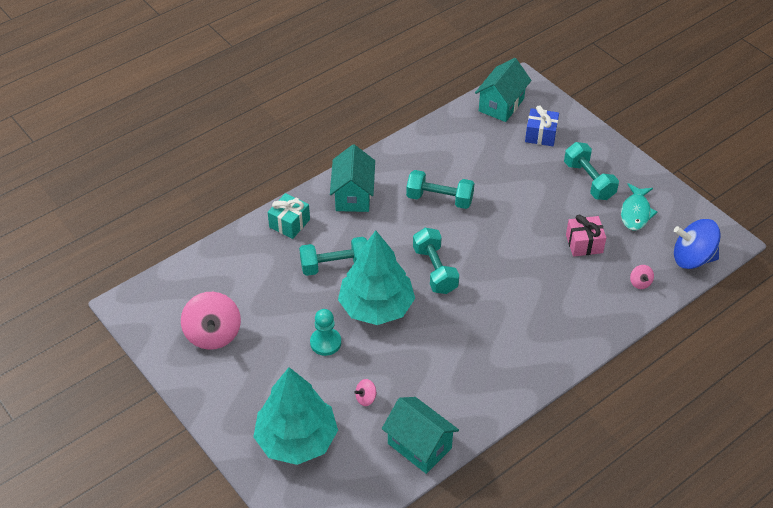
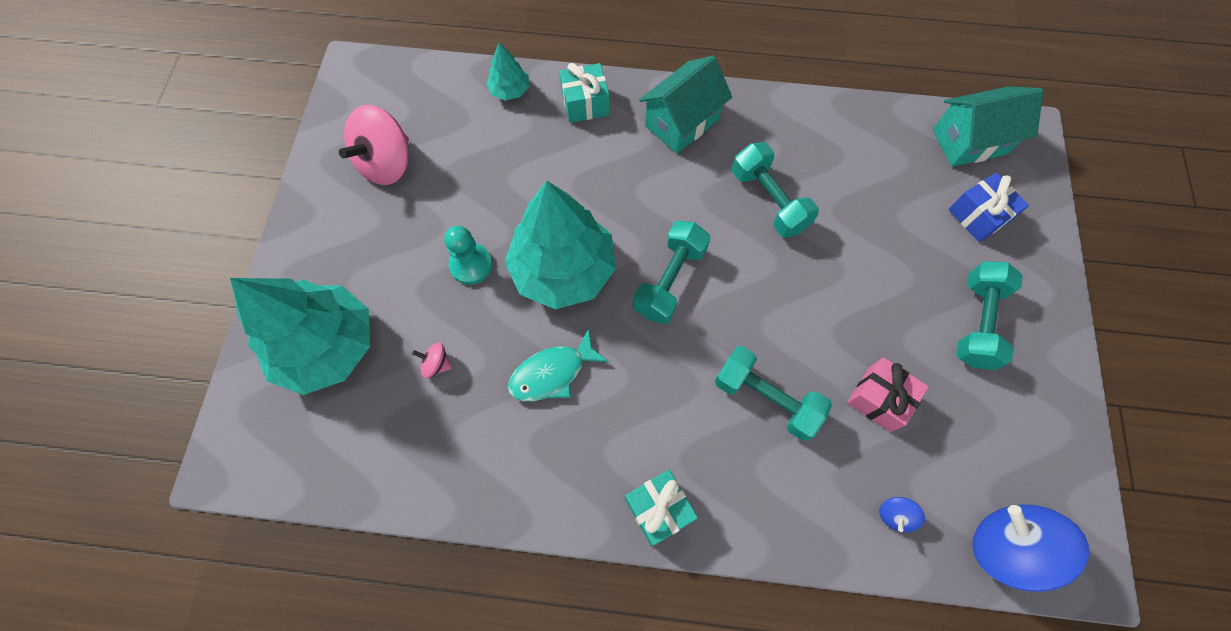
camera: 45 degrees right, 20 degrees up
turquoise dumbbell [299,237,367,276] -> turquoise dumbbell moved to [715,346,832,441]
turquoise house [382,397,459,474] -> none
turquoise fish [621,183,657,231] -> turquoise fish moved to [508,328,609,401]
pink spinning top [630,265,654,289] -> blue spinning top [879,497,925,532]
none -> turquoise tree [486,43,529,101]
none -> turquoise gift [625,469,698,546]

